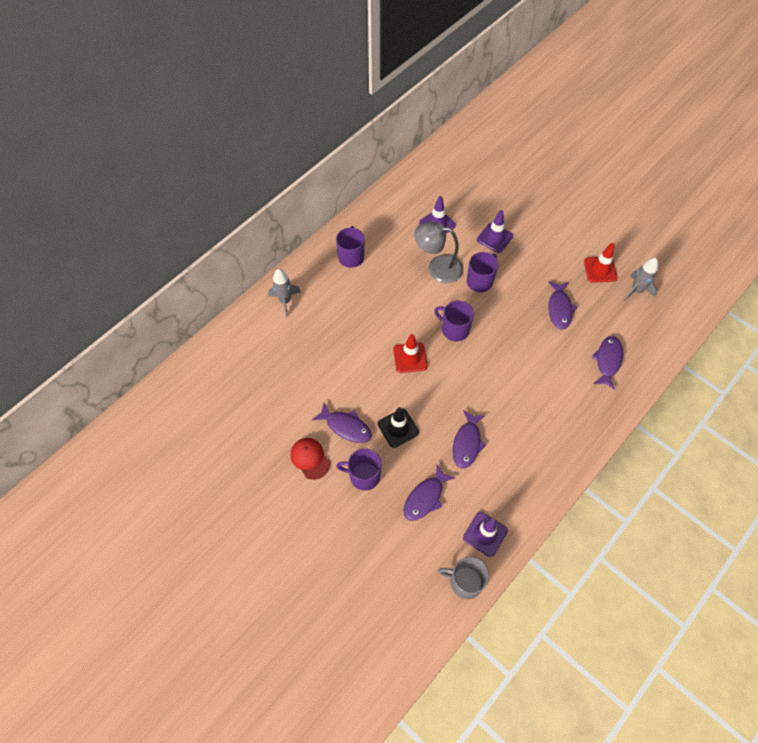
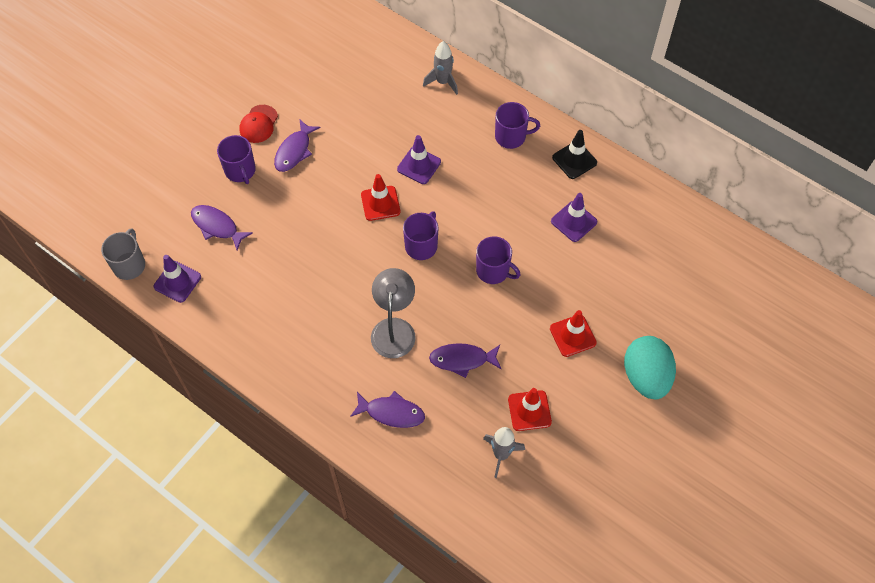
camera: 85 degrees right, 0 degrees up
red cap [290,438,330,480] -> red cap turned 150 degrees clockwise [239,105,278,143]
purple mug [336,448,382,491] -> purple mug turned 150 degrees clockwise [217,135,256,184]
black traffic cone [378,407,419,448] -> black traffic cone moved to [552,130,597,179]
grey lamp [414,222,463,283] -> grey lamp moved to [371,268,416,358]
purple fish [453,410,486,469] -> none
purple traffic cone [477,210,513,253] -> purple traffic cone moved to [397,135,441,184]
none -> red traffic cone [550,310,597,357]
none -> turquoise egg [624,336,676,399]

